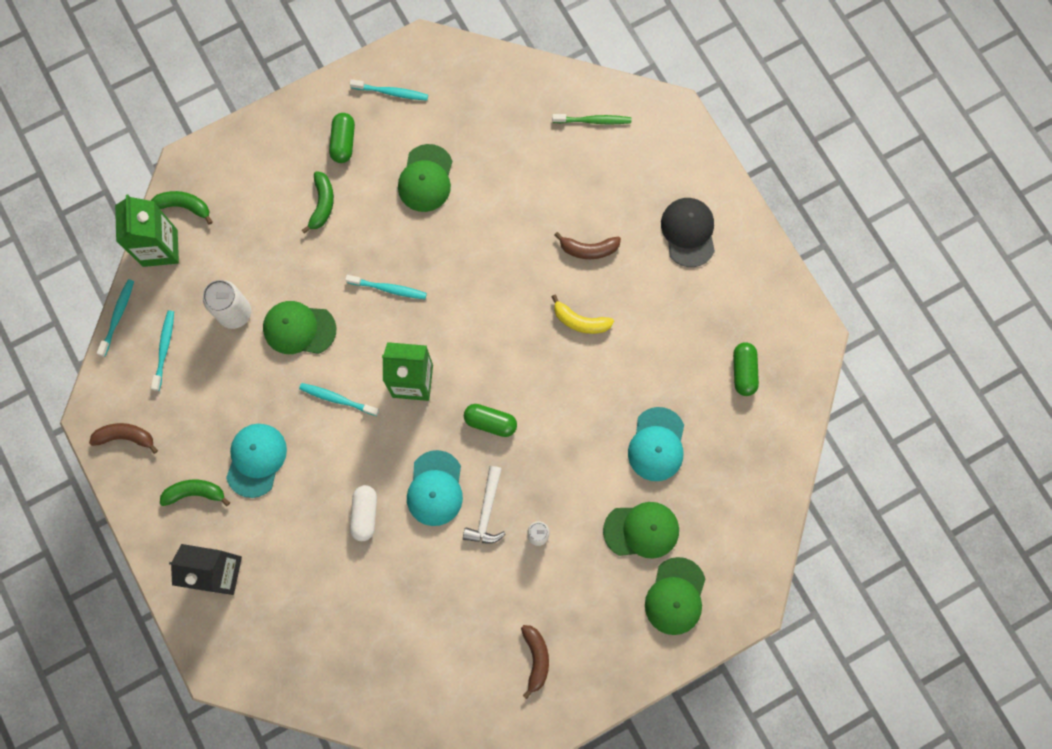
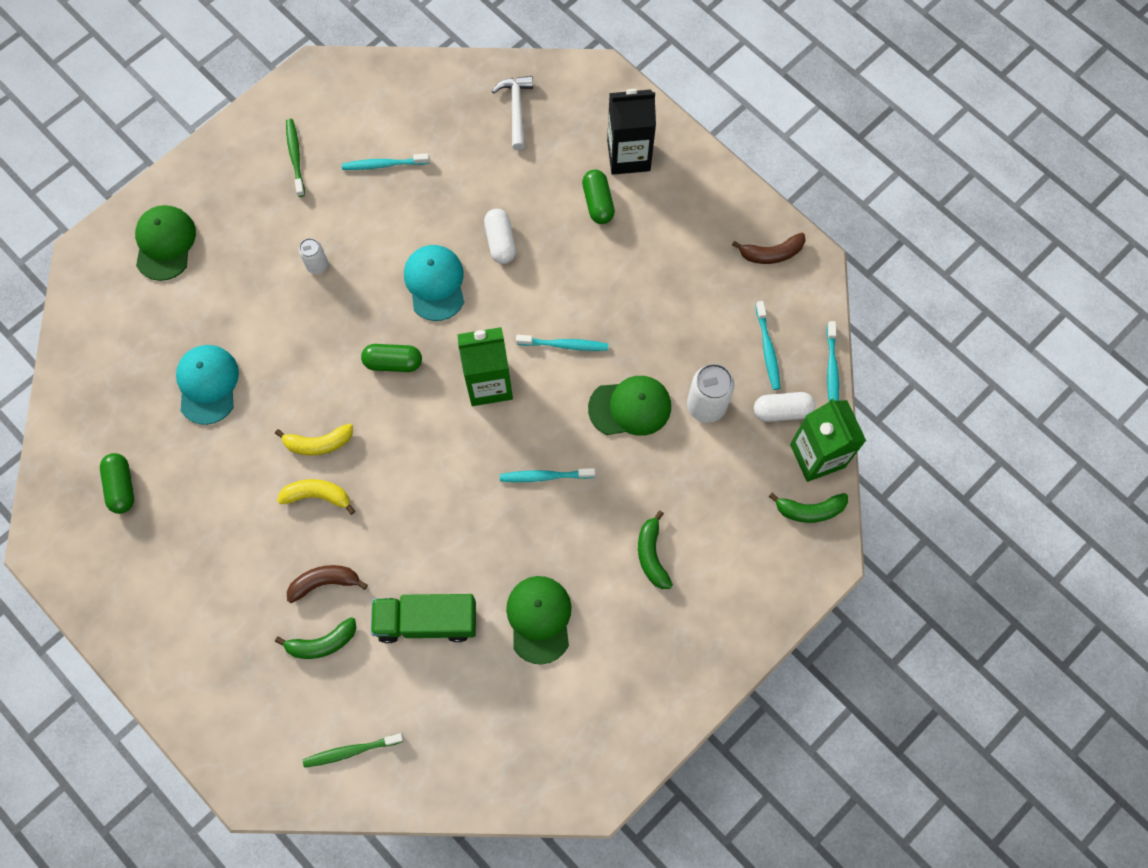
camera: 165 degrees right, 5 degrees down
green banana [160,480,230,506] -> green banana moved to [275,617,356,659]
turquoise cap [226,424,287,498] -> none
green capsule [329,113,355,163] -> green capsule moved to [582,170,615,224]
turquoise toothbrush [350,79,428,101] -> turquoise toothbrush moved to [342,153,430,170]
white hammer [463,466,506,544] -> white hammer moved to [492,76,533,150]
brown banana [521,625,549,699] -> green toothbrush [286,119,305,197]
green cap [603,502,679,559] -> none
black cap [661,198,715,267] -> none
none -> yellow banana [275,423,353,456]
none -> green truck [371,594,476,643]
none -> white capsule [754,392,816,422]

